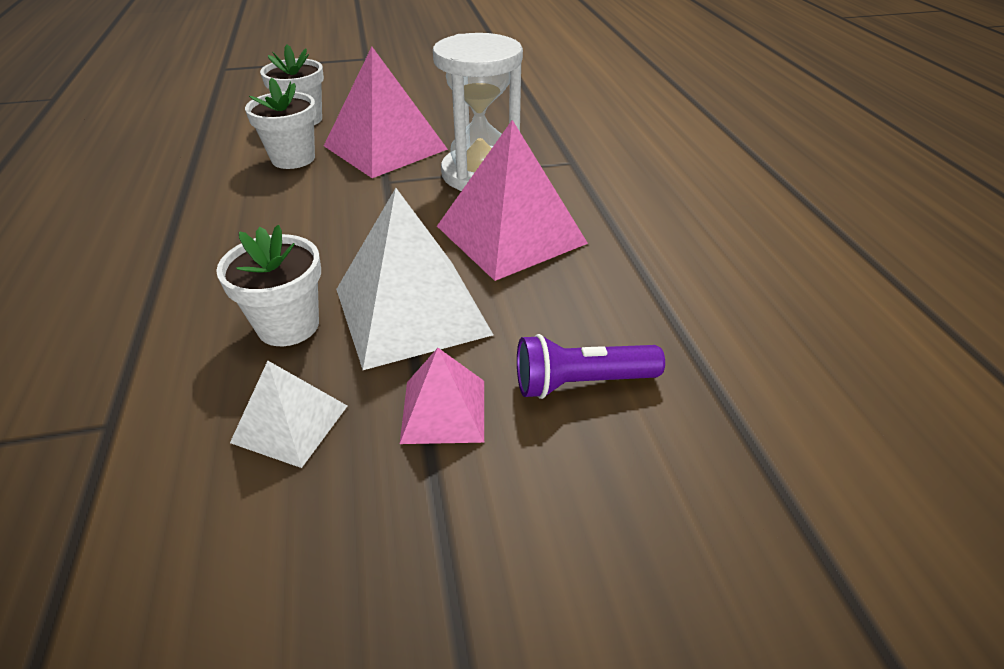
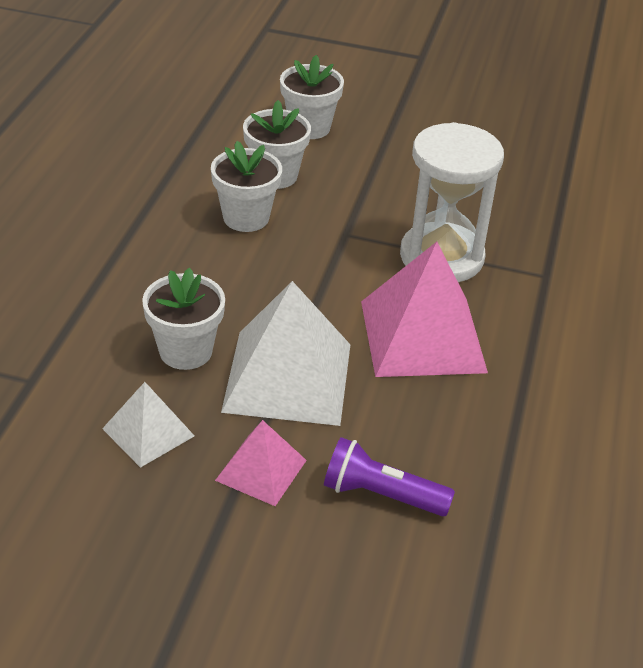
camera: 25 degrees right, 0 degrees up
pink pyramid [324,47,448,178] -> none
none -> white flower pot [211,141,282,232]

